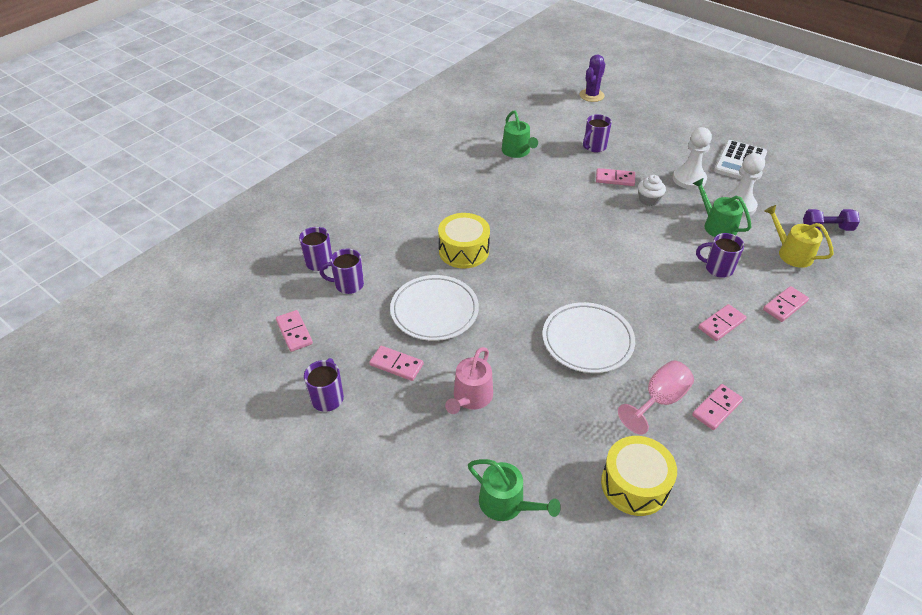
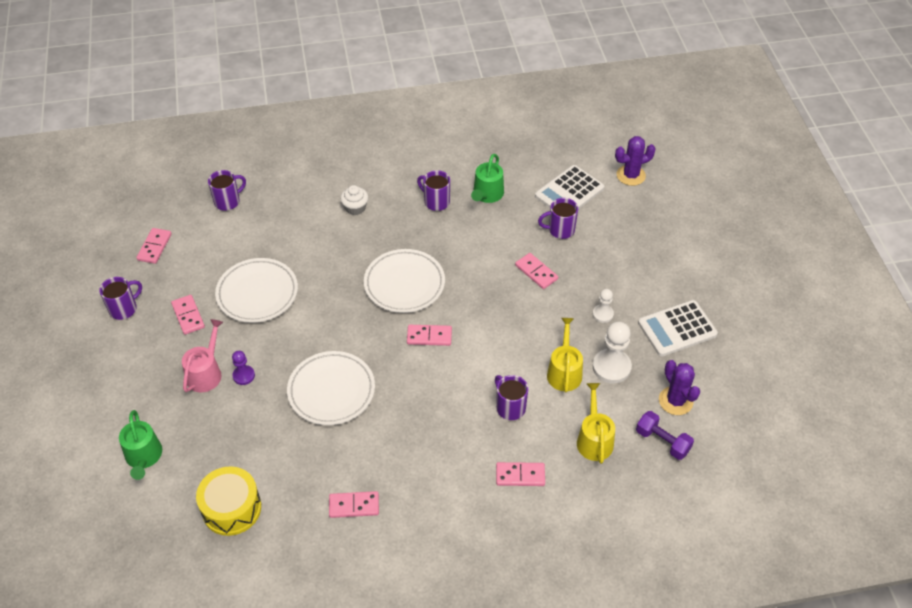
camera: 40 degrees right, 5 degrees up
purple mug [320,248,364,294] -> purple mug moved to [417,170,450,211]
yellow drum [438,213,490,269] -> none
pink watering can [445,347,493,414] -> pink watering can turned 135 degrees clockwise [182,319,223,392]
pink goblet [618,360,694,435] -> none
white cupcake [638,175,666,206] -> white cupcake moved to [340,185,368,215]
white pawn [673,127,712,190] -> white pawn [593,289,614,323], size x0.57
green watering can [692,178,751,237] -> yellow watering can [547,318,583,392]
pink domino [698,304,747,341] -> pink domino moved to [407,325,452,346]
none -> purple pawn [232,351,255,385]
none -> white plate [364,249,445,313]
none -> white calculator [535,165,604,209]
none -> purple cactus [659,360,700,415]

